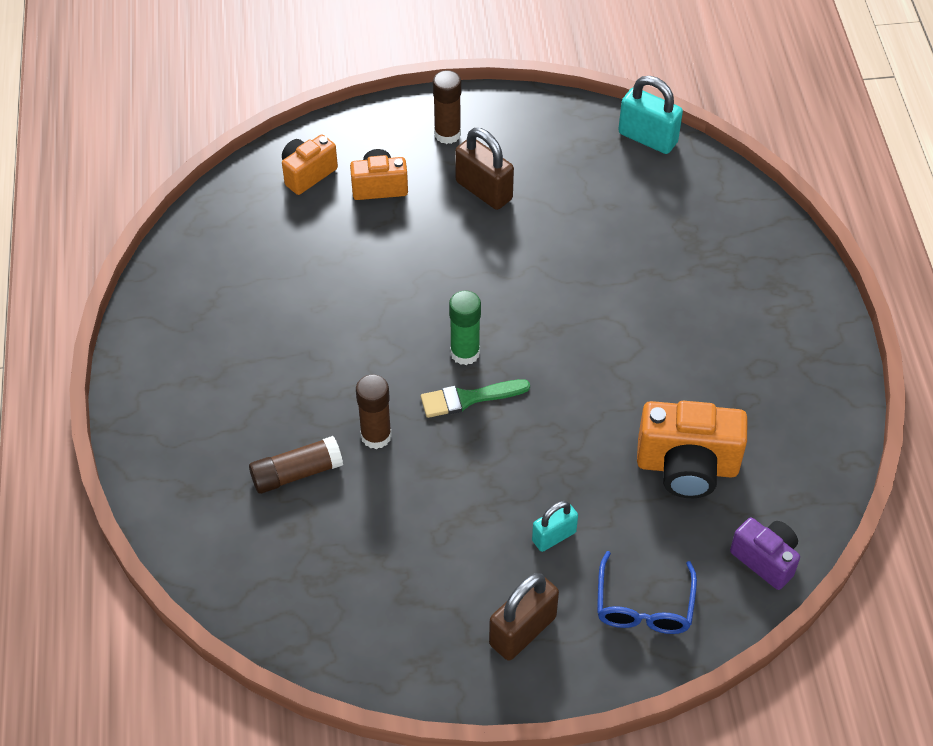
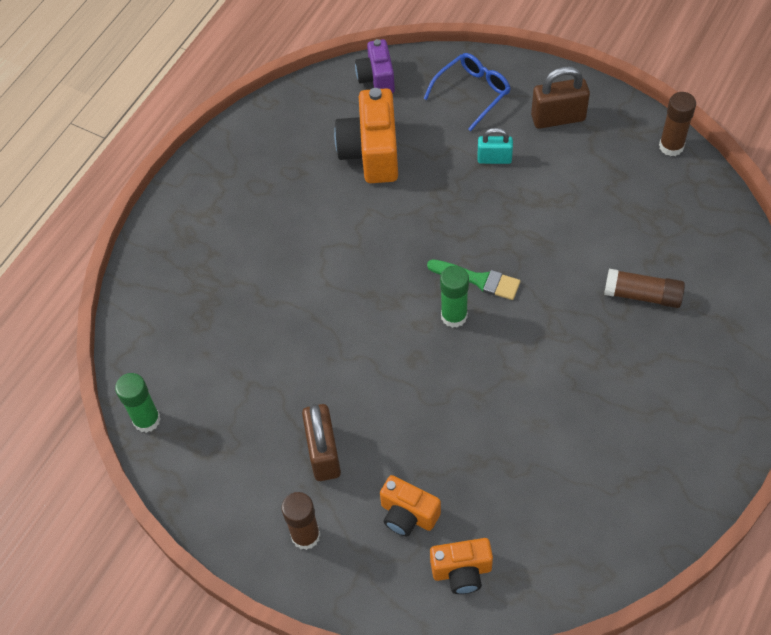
camera: 140 degrees left, 5 degrees up
brown glue stick [356,374,392,449] -> brown glue stick moved to [659,92,696,156]
turquoise padlock [618,76,683,154] -> green glue stick [115,373,161,433]
orange camera [637,401,747,498] -> orange camera turned 135 degrees counterclockwise [334,88,398,183]

